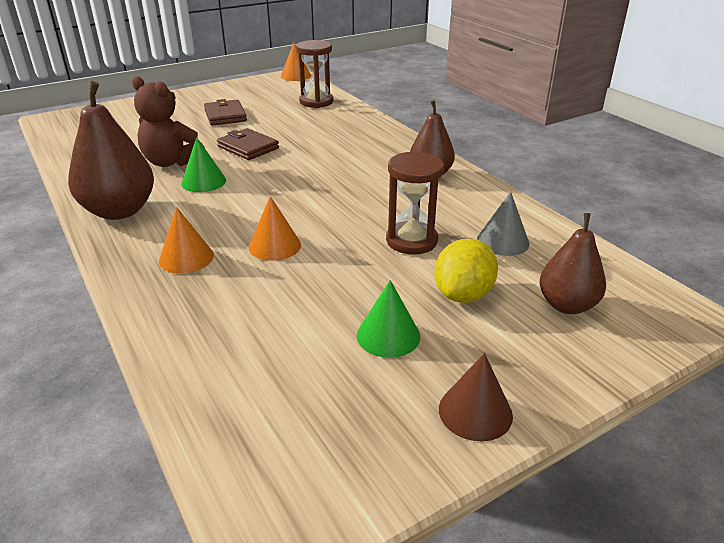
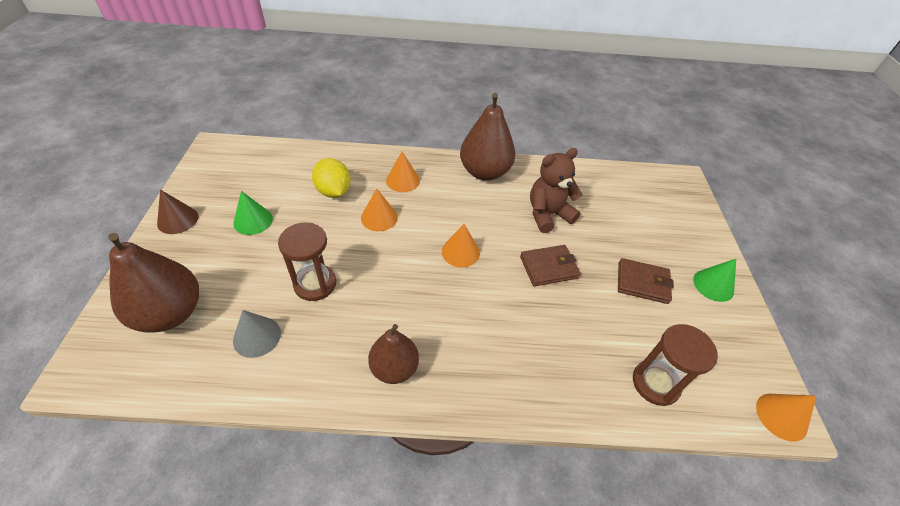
camera: 120 degrees right, 15 degrees up
green cone [181,137,226,192] -> green cone moved to [693,259,736,302]
yellow lemon [434,238,498,303] -> yellow lemon moved to [312,158,351,198]
brown pear [540,213,606,314] -> brown pear [108,233,199,332], size x1.57
none -> orange cone [442,224,480,267]

